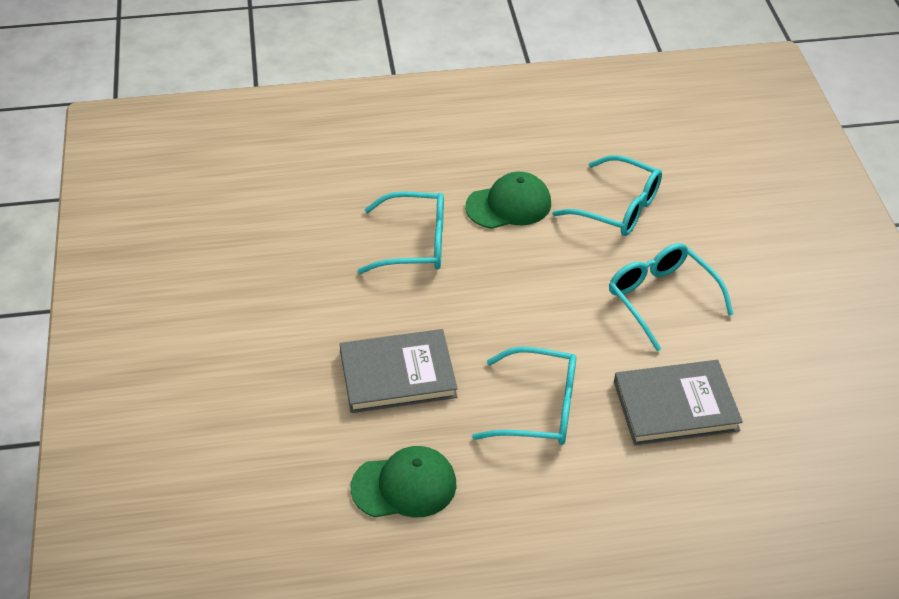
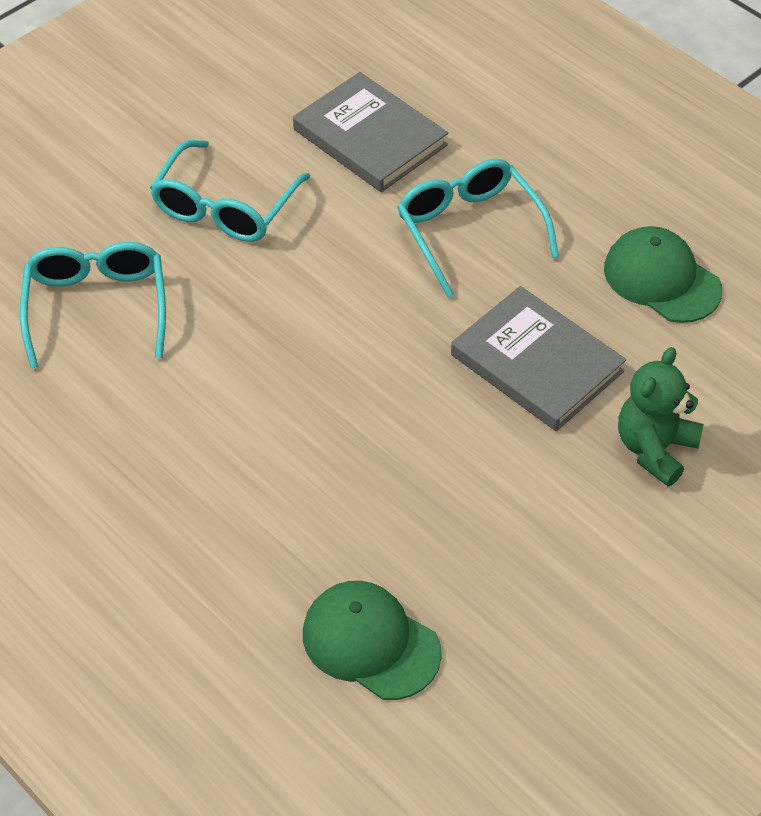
camera: 125 degrees left, 5 degrees up
turquoise glasses [358,191,444,274] -> none
green cap [465,172,551,229] -> green cap moved to [303,581,442,700]
none -> green teddy bear [618,347,704,486]

